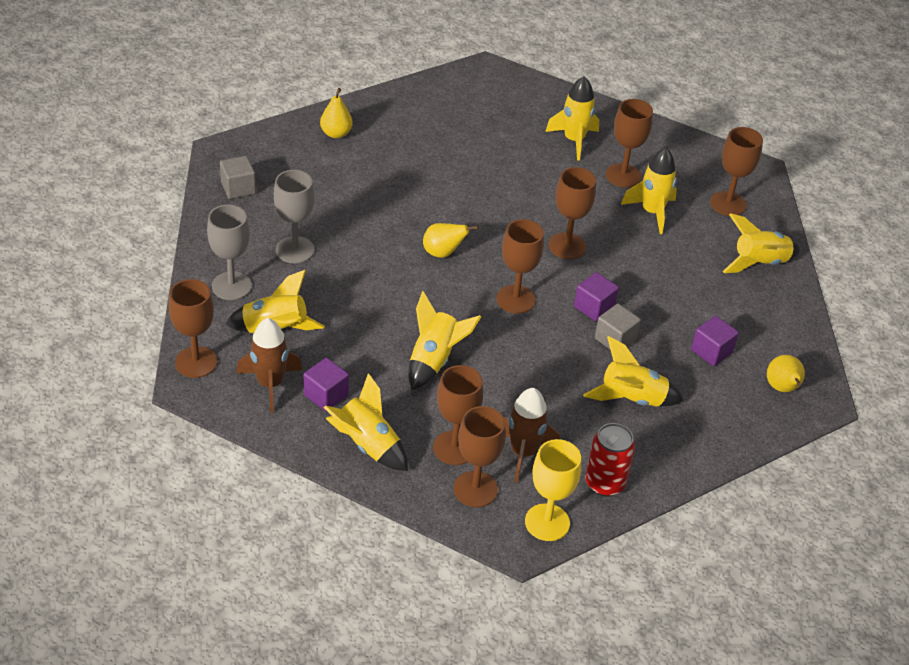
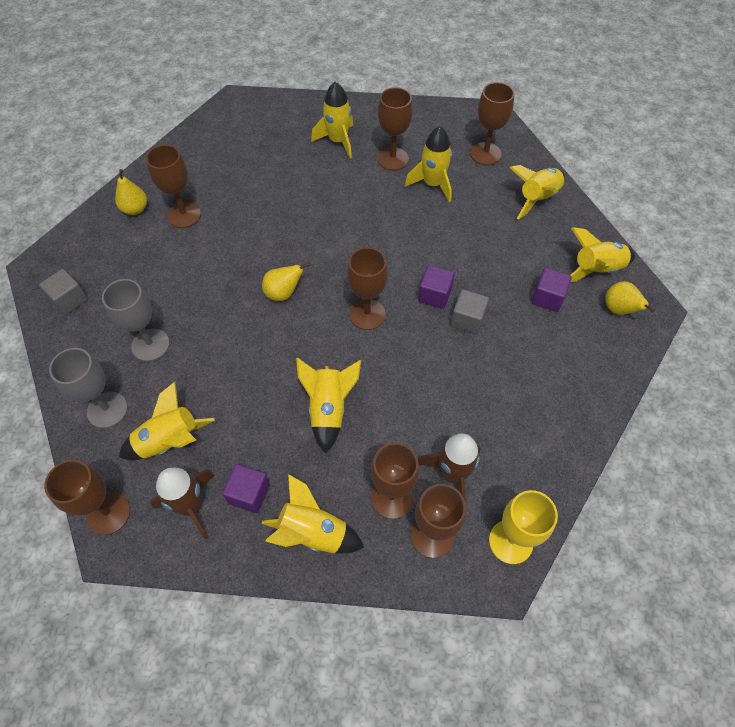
camera: 20 degrees left, 15 degrees up
brown goblet [549,167,596,259] -> brown goblet moved to [146,145,201,228]
yellow rocket [583,336,684,407] -> yellow rocket moved to [570,227,635,282]
red can [586,423,635,497] -> none

